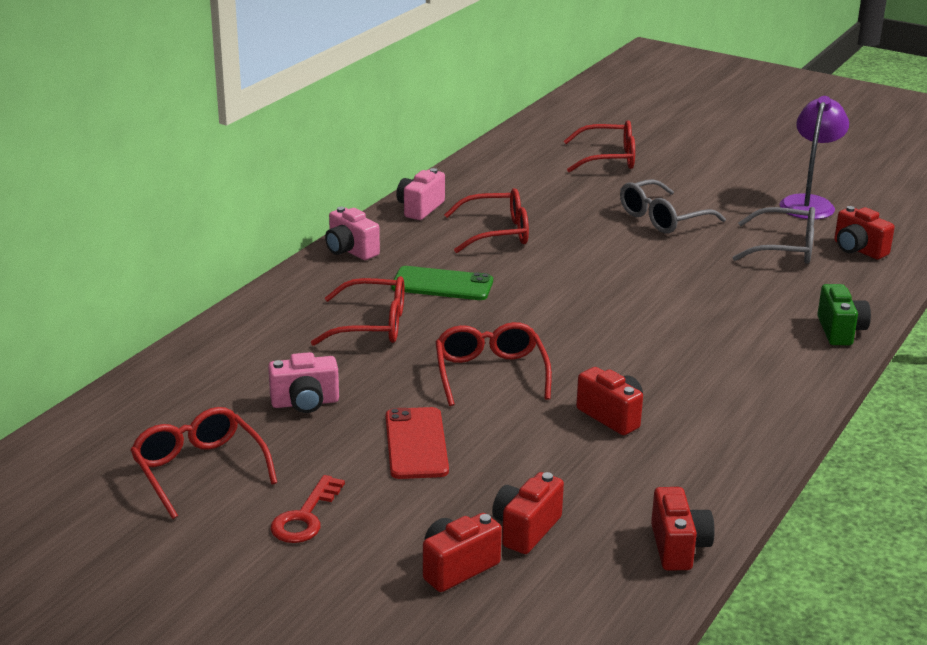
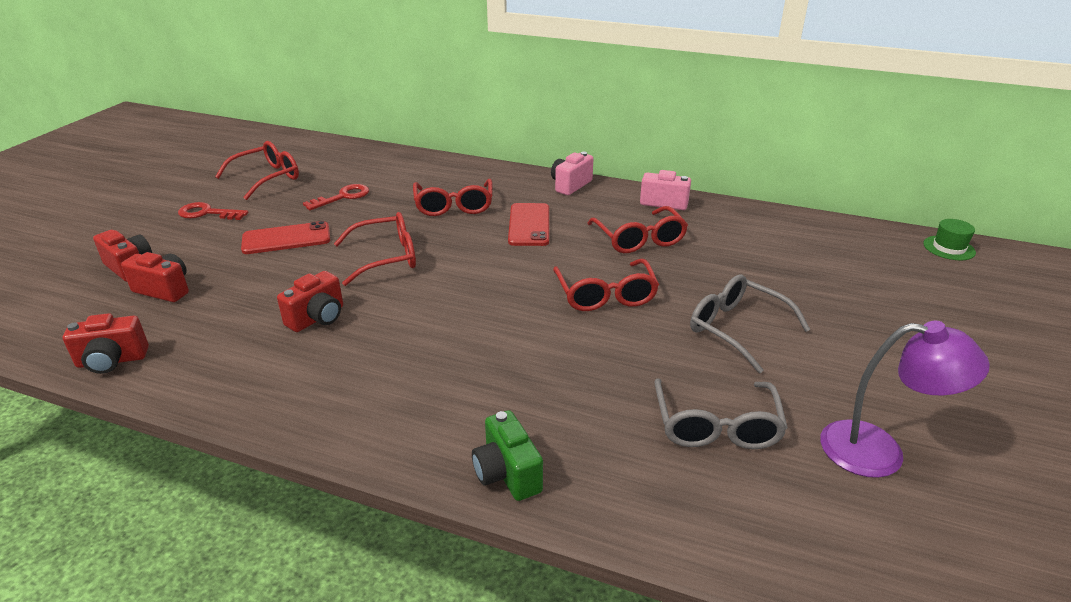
camera: 80 degrees right, 5 degrees up
pink camera [268,352,339,413] -> red key [303,184,369,210]
green phone [391,266,493,300] -> red phone [508,203,549,246]
red glasses [564,120,635,172] -> red glasses moved to [553,259,659,311]
green camera [817,284,871,345] -> green camera turned 75 degrees clockwise [472,410,543,501]
red camera [834,206,895,260] -> none
none -> green hat [923,219,976,260]

